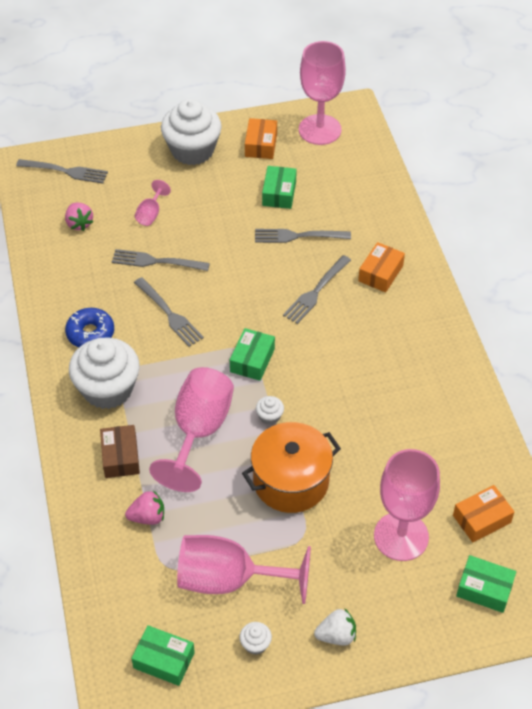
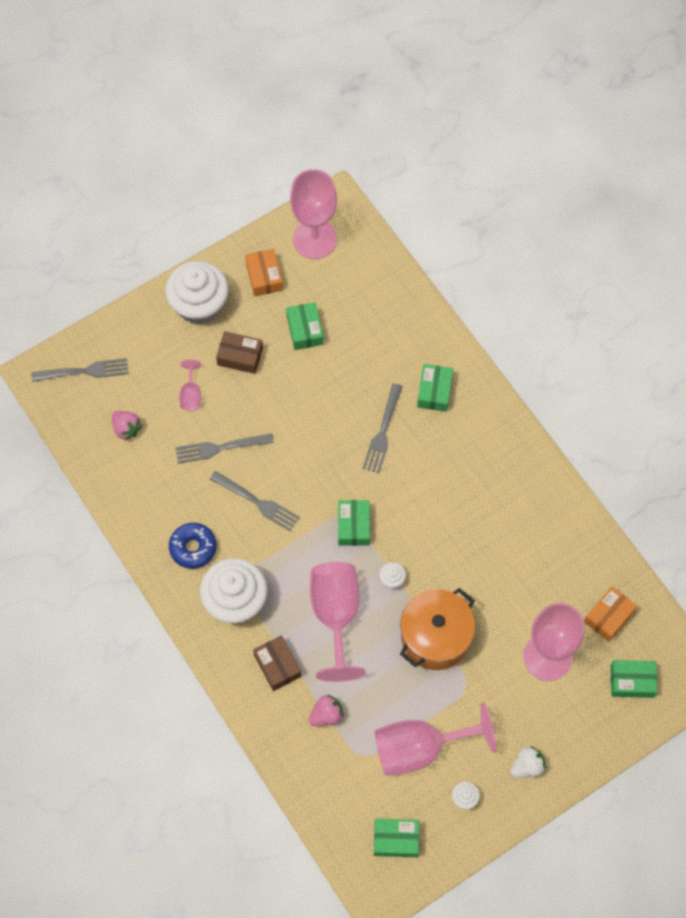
camera: 20 degrees left, 15 degrees up
grey fork [255,229,351,243] -> none
orange box [358,242,405,292] -> green box [417,364,453,412]
none -> brown box [216,331,263,374]

